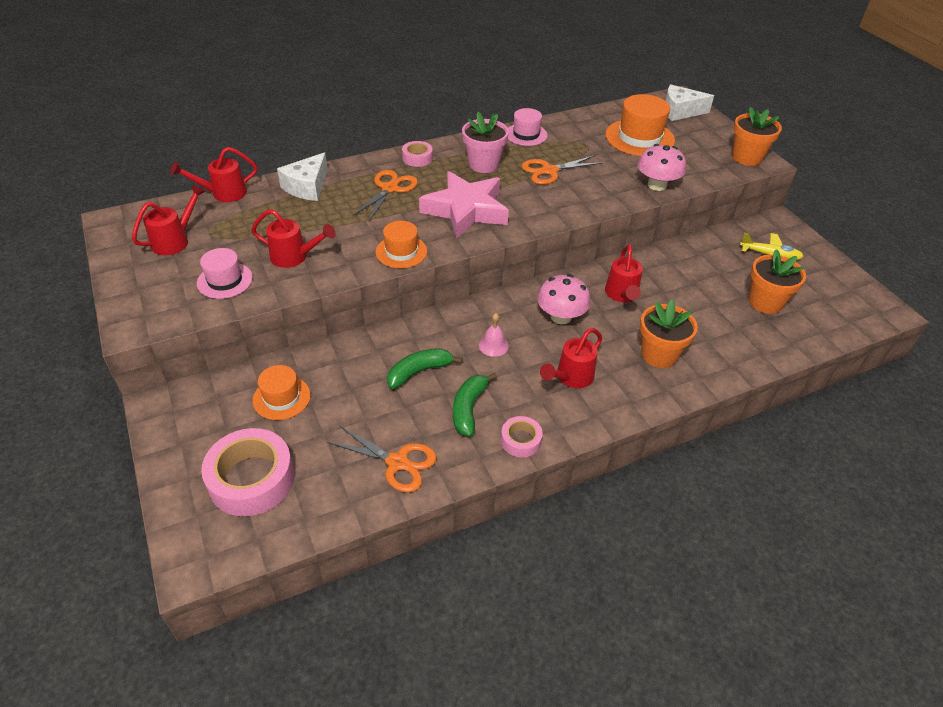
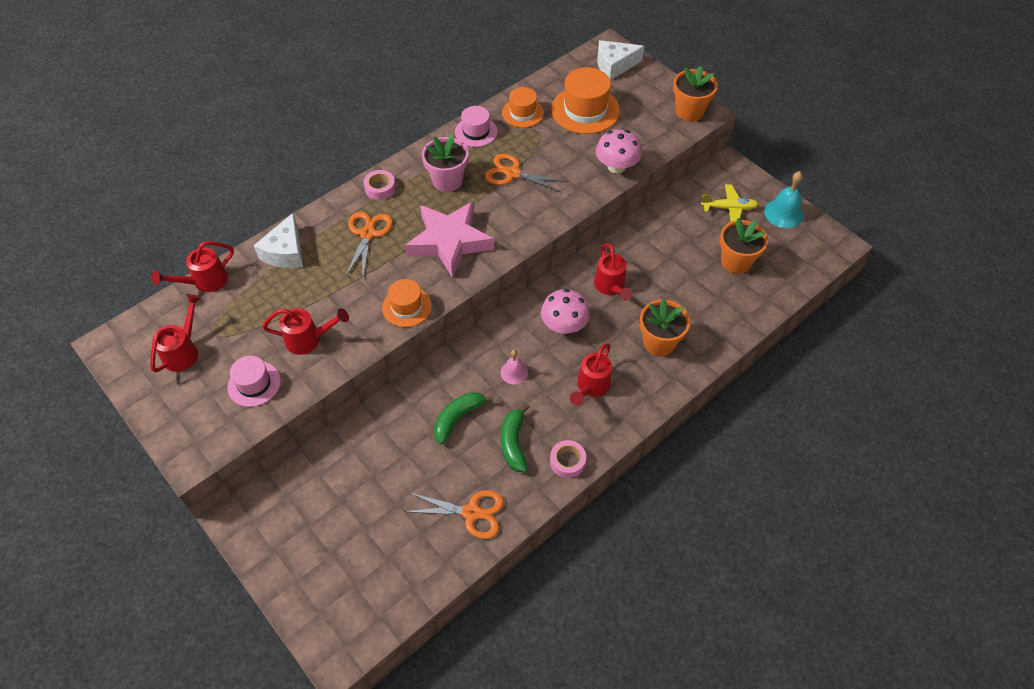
camera: 15 degrees left, 10 degrees up
pink tape [201,428,294,516] -> none
orange hat [253,365,311,420] -> orange hat moved to [502,87,544,128]
orange scissors [521,155,602,185] -> orange scissors turned 60 degrees clockwise [485,154,568,193]
none -> turquoise bell [764,171,804,228]

